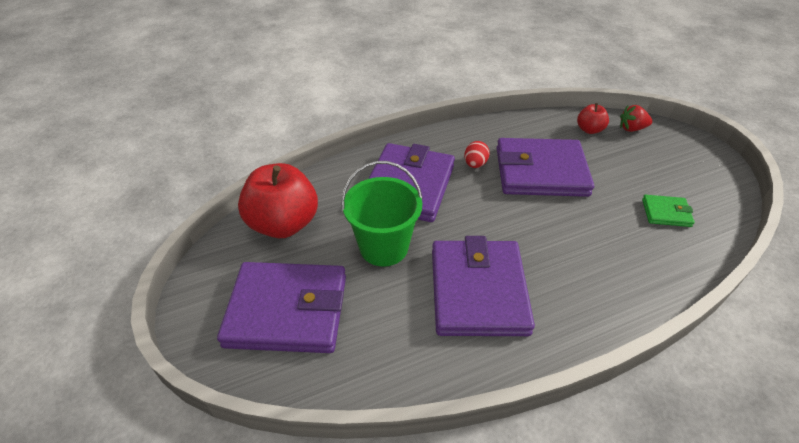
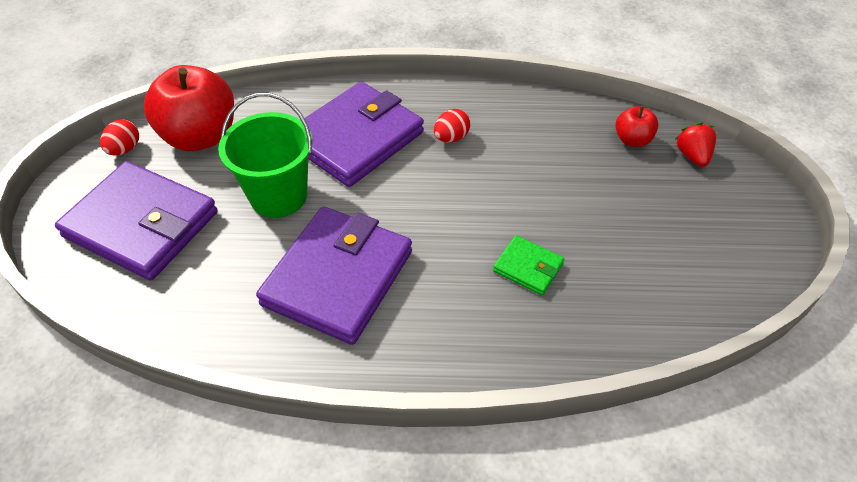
camera: 25 degrees right, 5 degrees up
purple wallet [497,138,594,197] -> none
red strawberry [620,105,652,132] -> red strawberry turned 60 degrees clockwise [675,122,716,167]
green wallet [642,195,695,227] -> green wallet moved to [493,235,564,295]
none -> red egg [100,119,139,156]

